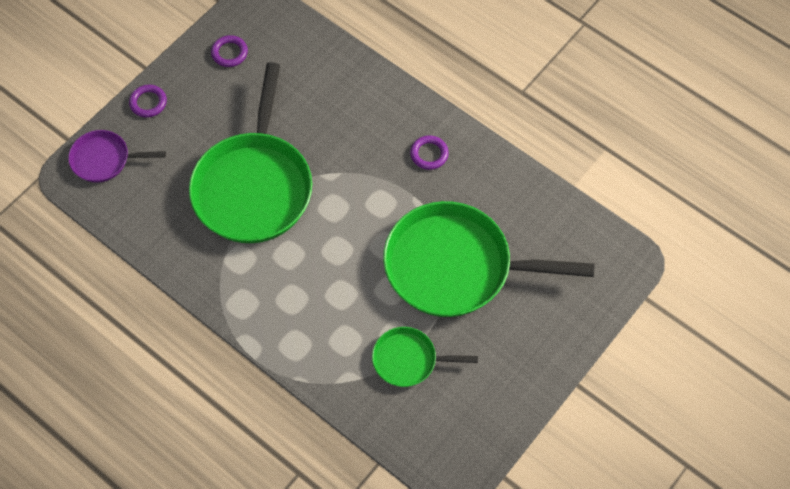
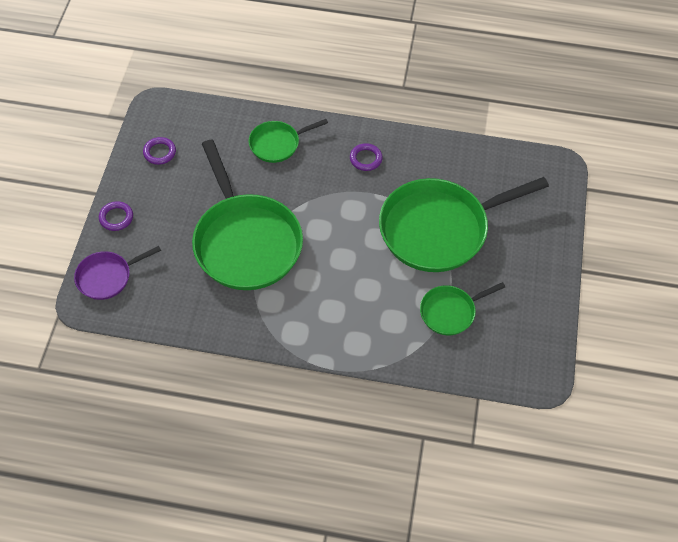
camera: 30 degrees left, 5 degrees down
none -> green pan [249,119,328,163]

